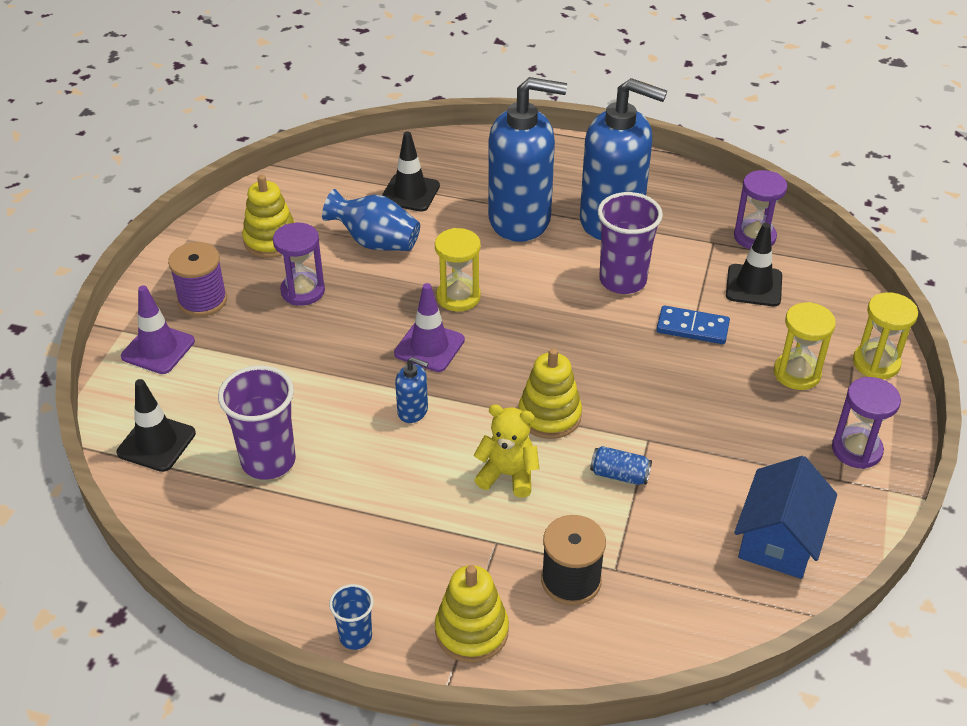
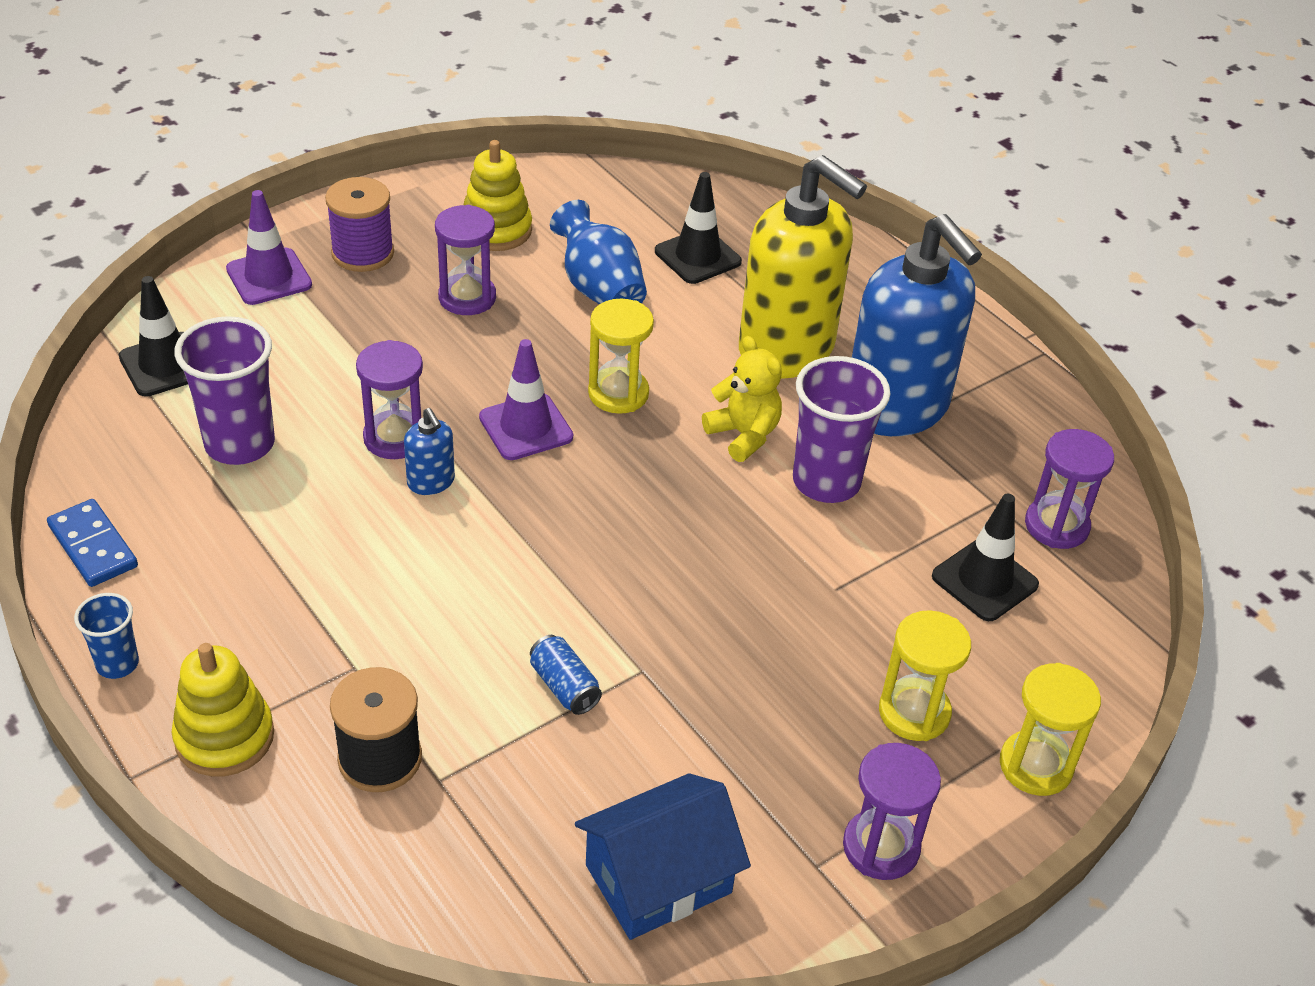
camera: 35 degrees right, 0 degrees up
yellow teddy bear [473,404,539,498] -> yellow teddy bear moved to [702,336,782,462]
blue soap dispenser [488,77,567,242] -> yellow soap dispenser [739,155,867,379]
yellow stacking toy [519,348,582,439] -> none
blue domino [656,305,730,344] -> blue domino moved to [47,499,138,587]
none -> purple hourglass [356,340,423,459]

